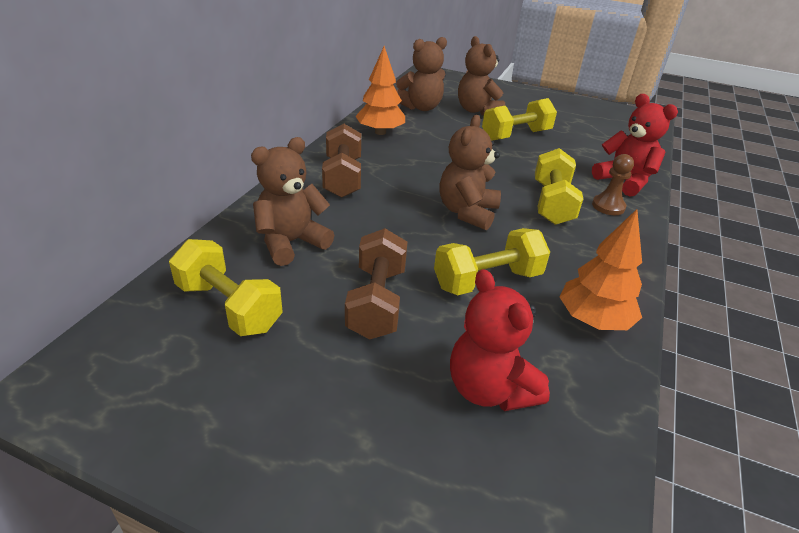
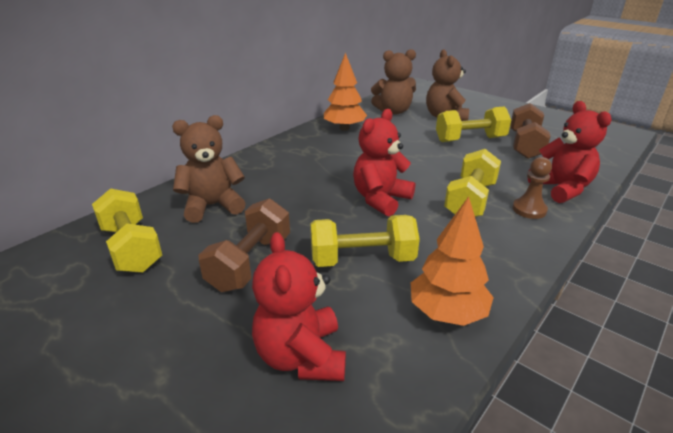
camera: 20 degrees right, 5 degrees down
brown dumbbell [322,124,361,198] -> brown dumbbell moved to [510,103,551,159]
brown teddy bear [439,115,501,230] -> red teddy bear [353,109,415,216]

